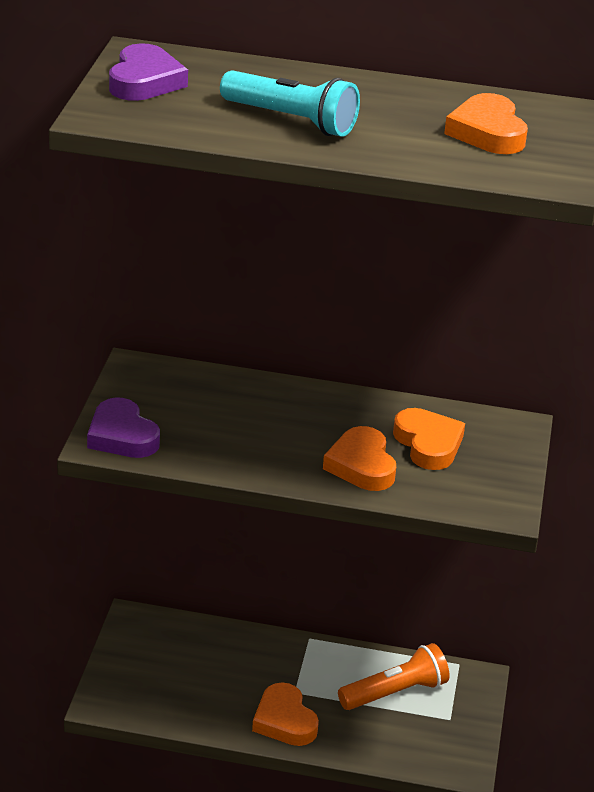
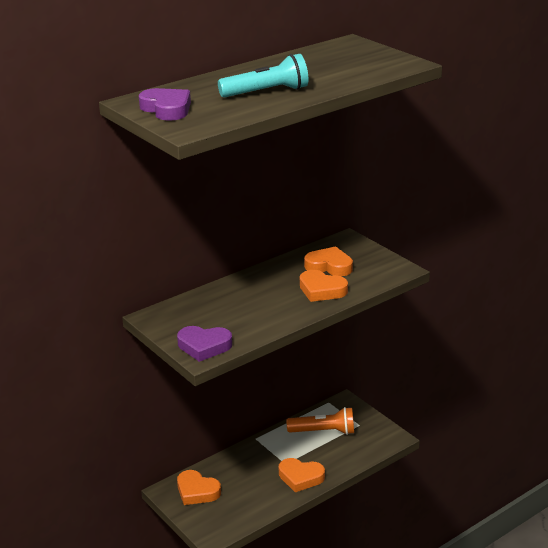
camera: 45 degrees left, 5 degrees down
orange flashlight [338,643,449,710] -> orange flashlight turned 75 degrees clockwise [286,407,354,435]
orange heart [444,93,528,154] -> orange heart moved to [177,470,221,505]

